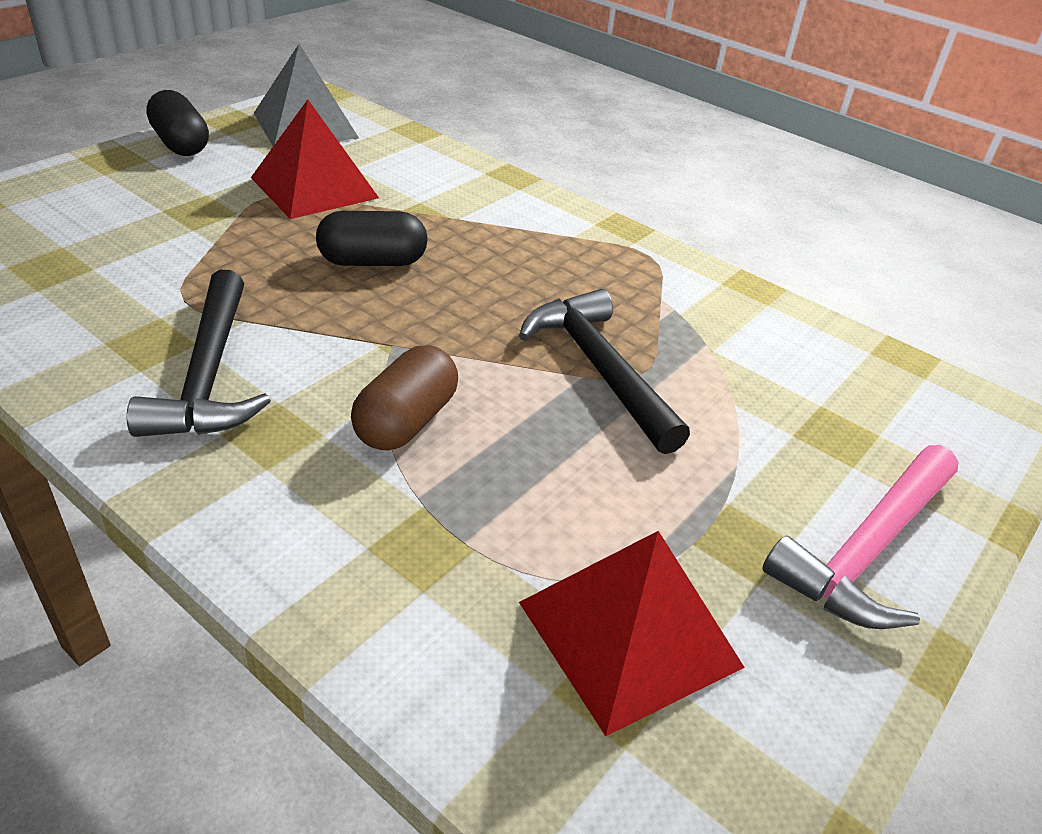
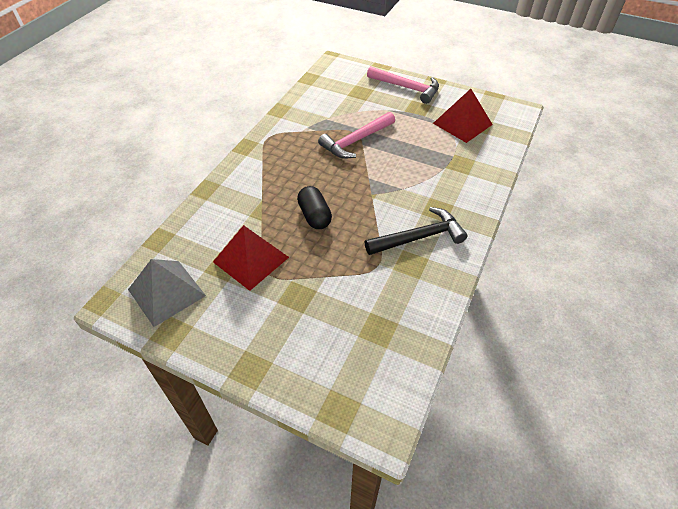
camera: 100 degrees left, 10 degrees up
black capsule [146,90,209,156] -> none
brown capsule [351,345,458,450] -> none
black hammer [519,289,690,454] -> pink hammer [318,112,395,159]

